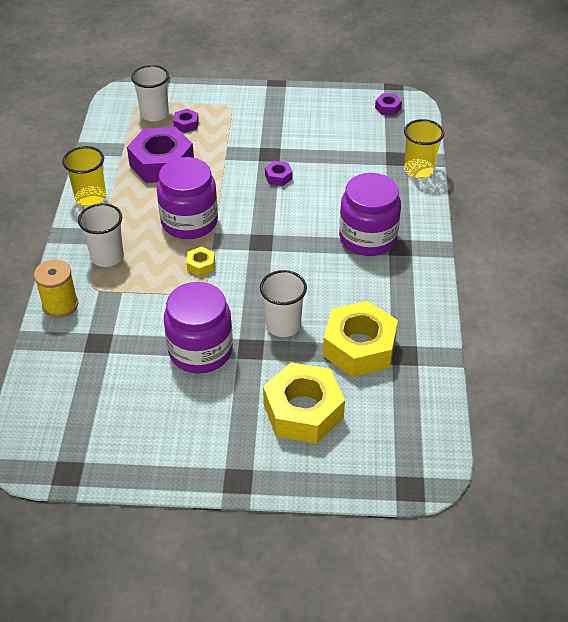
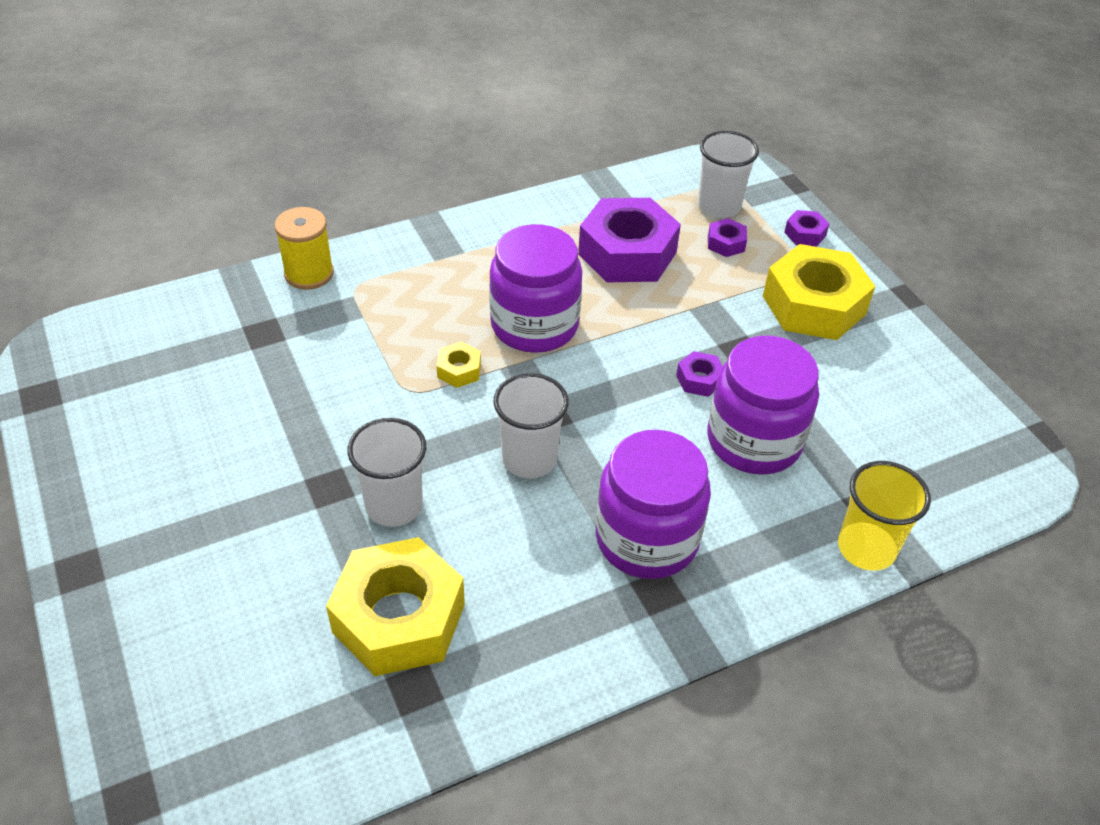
camera: 60 degrees right, 0 degrees up
yellow cup [62,146,106,207] -> none
white cup [78,203,124,267] -> white cup moved to [494,373,569,478]
purple jar [164,282,233,374] -> purple jar moved to [707,336,819,475]
yellow nut [263,362,345,444] -> yellow nut moved to [763,244,875,340]
purple nut [375,93,402,115] -> purple nut moved to [784,210,829,247]

